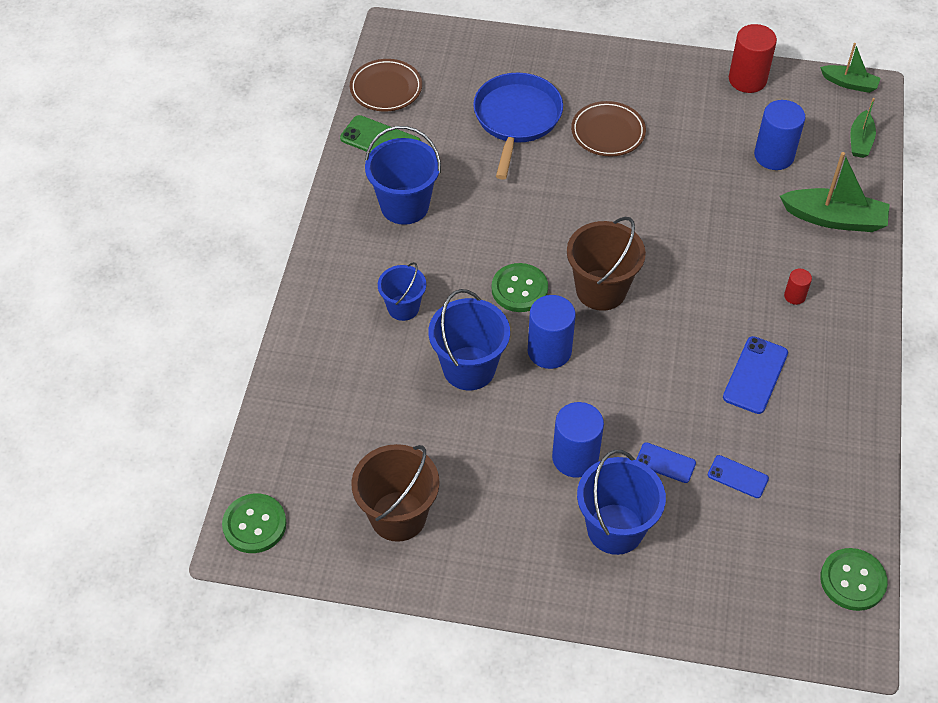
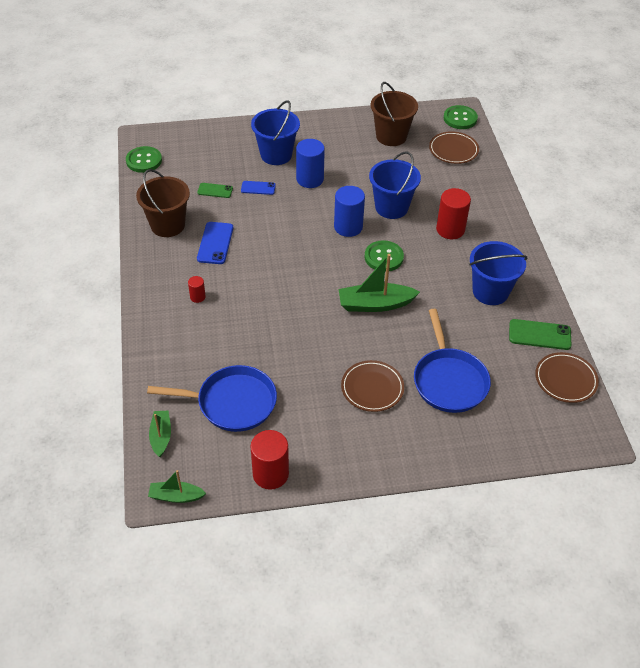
camera: 160 degrees right, 5 degrees down
blue bucket [378,262,426,321] -> red cylinder [436,188,471,239]
brown bucket [567,217,646,311] -> brown bucket moved to [136,169,190,237]
blue phone [708,455,769,498] -> green phone [197,183,233,198]
blue cylinder [754,100,805,170] -> blue pan [147,365,277,432]
green boat [780,152,890,232] -> green boat moved to [339,254,420,312]
none -> brown plate [429,131,479,164]

